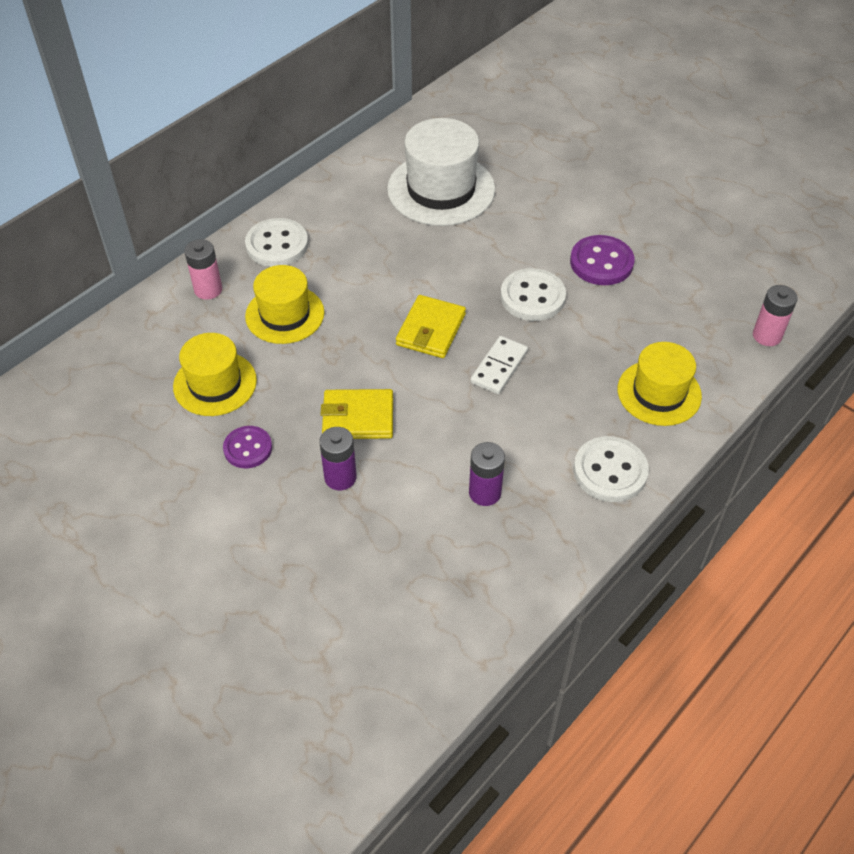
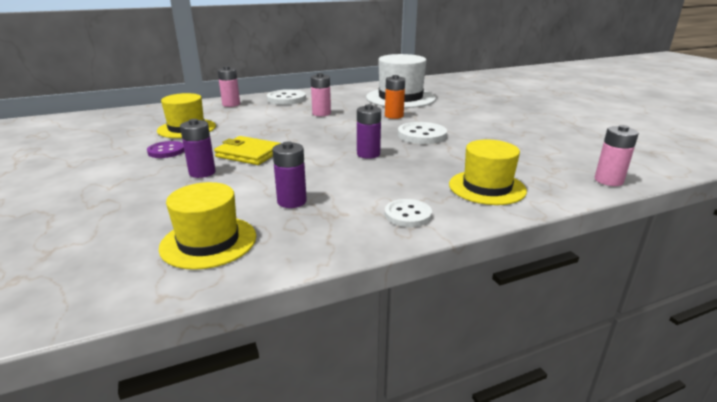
camera: 25 degrees right, 25 degrees down
yellow hat [245,265,324,344] -> yellow hat moved to [159,182,256,270]
yellow wallet [396,295,466,358] -> none
white domino [470,336,528,394] -> purple battery [357,104,381,159]
purple button [570,235,635,285] -> none
white button [573,436,649,502] -> white button [385,199,432,227], size x0.67
none -> pink battery [311,73,331,116]
none -> orange battery [385,75,405,119]

